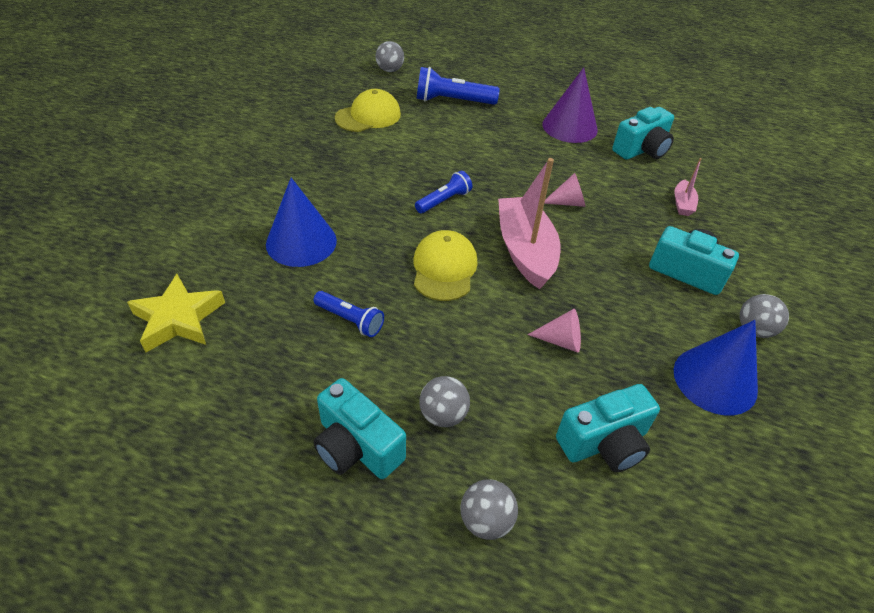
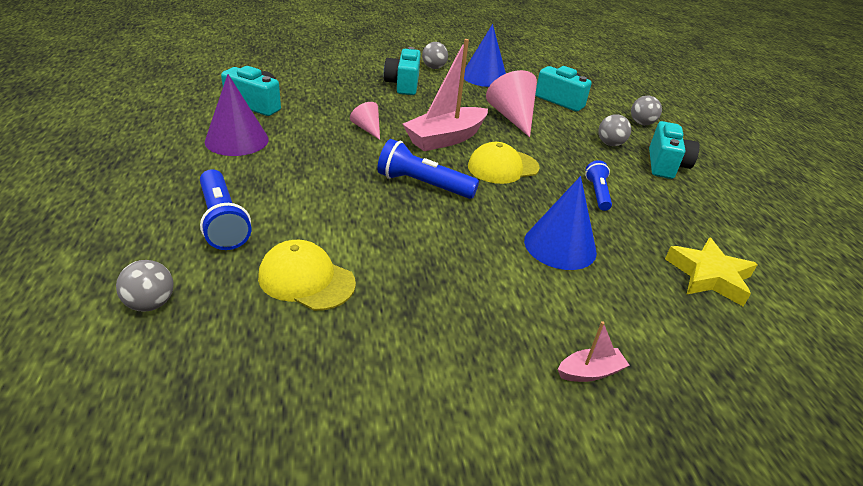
camera: 120 degrees left, 10 degrees down
blue flashlight [415,171,472,213] -> blue flashlight [377,139,479,199], size x1.59
pink cone [527,309,581,353] -> pink cone [486,70,537,137], size x1.82
pink boat [674,158,702,216] -> pink boat moved to [558,321,630,382]

